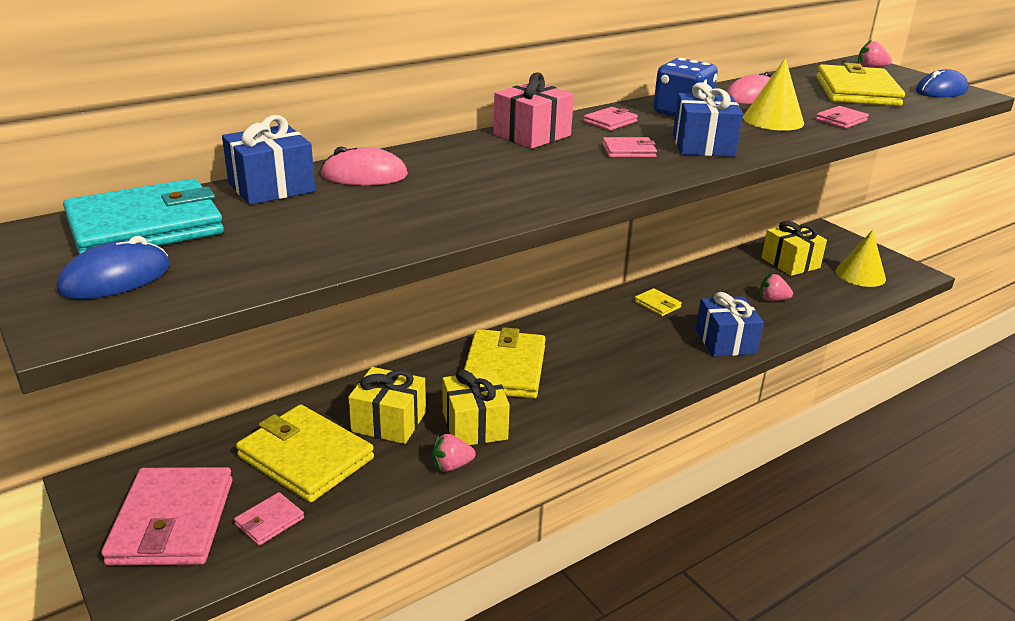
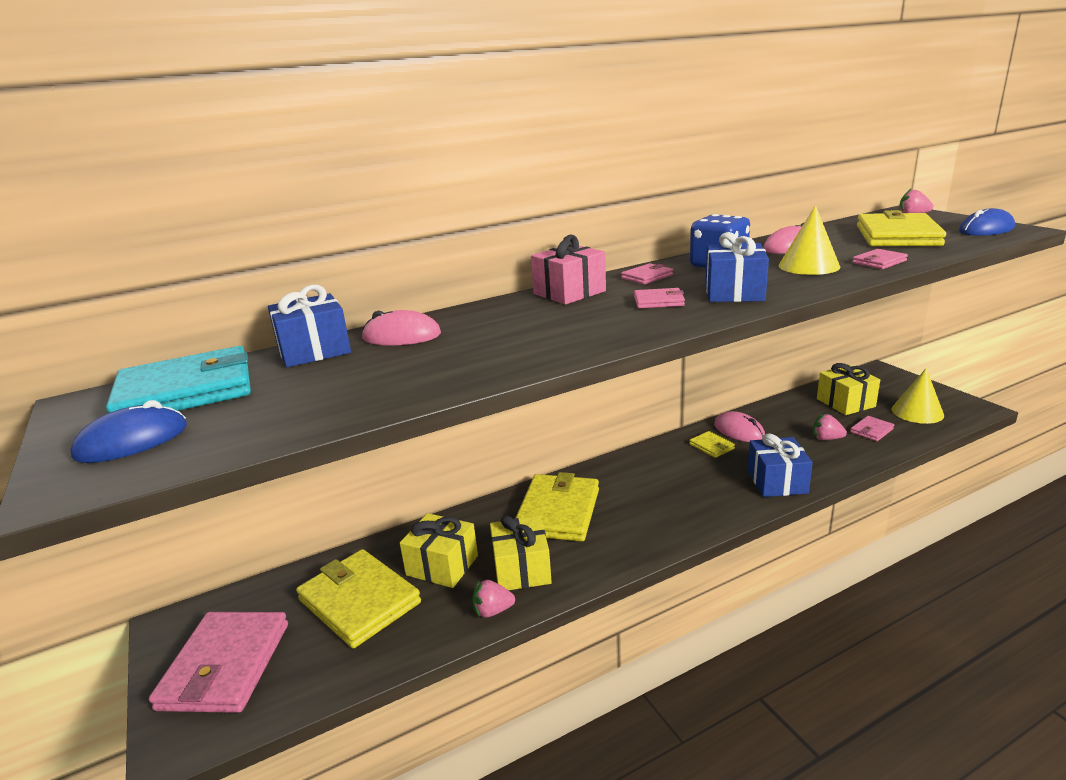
camera: 10 degrees right, 5 degrees down
pink wallet [234,492,304,546] -> pink wallet moved to [850,416,894,441]
none -> pink mouse [714,411,765,442]

